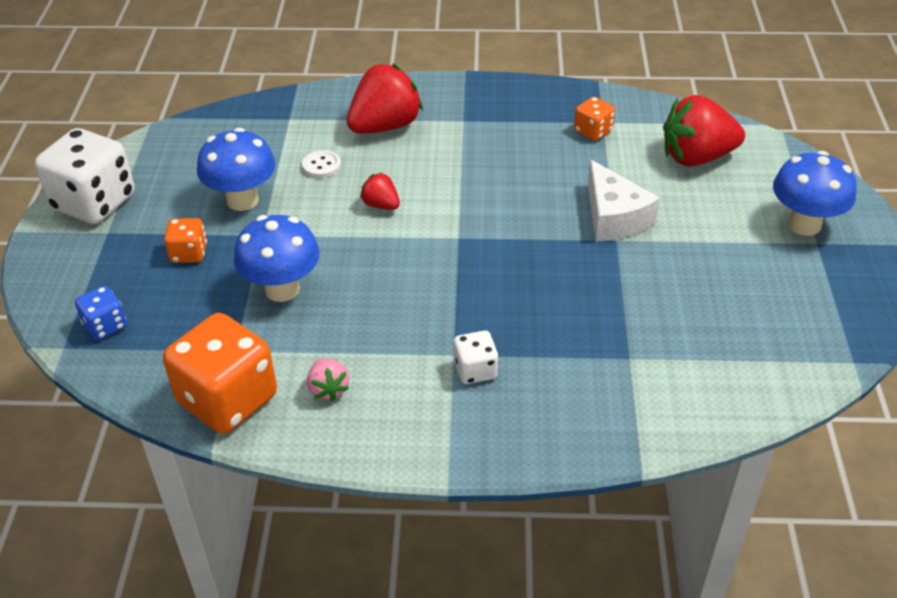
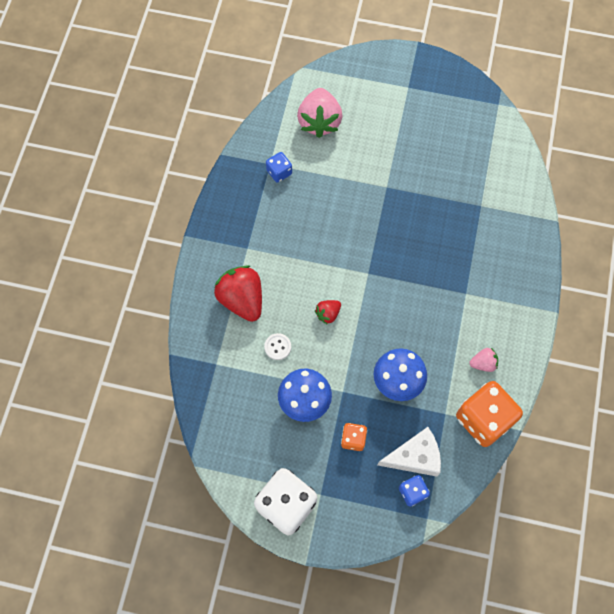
camera: 80 degrees left, 25 degrees up
white dice [454,331,499,384] -> none
orange dice [574,97,615,141] -> blue dice [266,152,292,183]
white cheese [588,160,660,241] -> white cheese moved to [378,427,441,477]
red strawberry [663,95,745,167] -> pink strawberry [297,88,342,138]
blue mushroom [773,151,856,236] -> none

